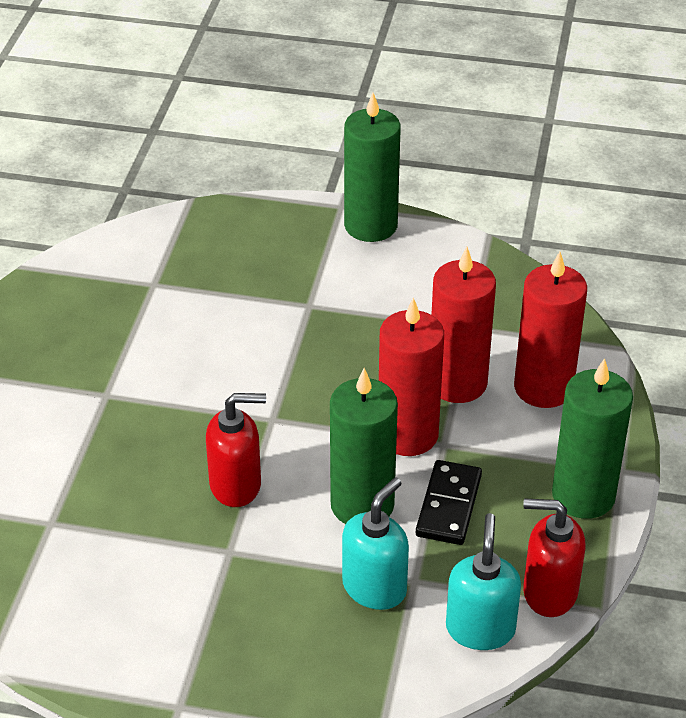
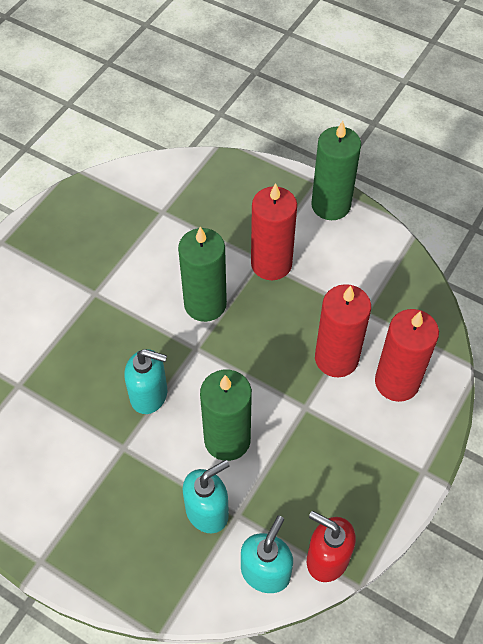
camera: 20 degrees right, 15 degrees up
red soap dispenser [206,393,266,507] -> turquoise soap dispenser [124,349,167,414]
red candle [379,297,444,456] -> red candle moved to [251,183,297,280]
black domino [416,460,482,545] -> none
green candle [552,358,633,519] -> green candle moved to [178,227,227,322]

